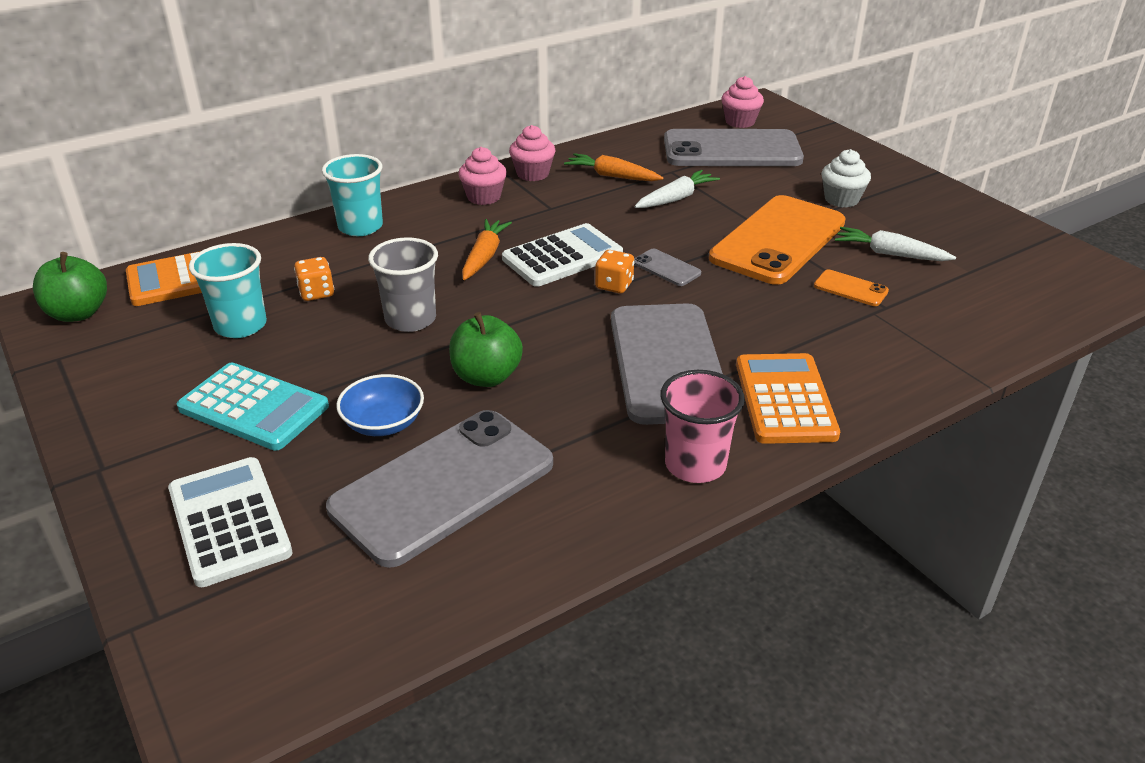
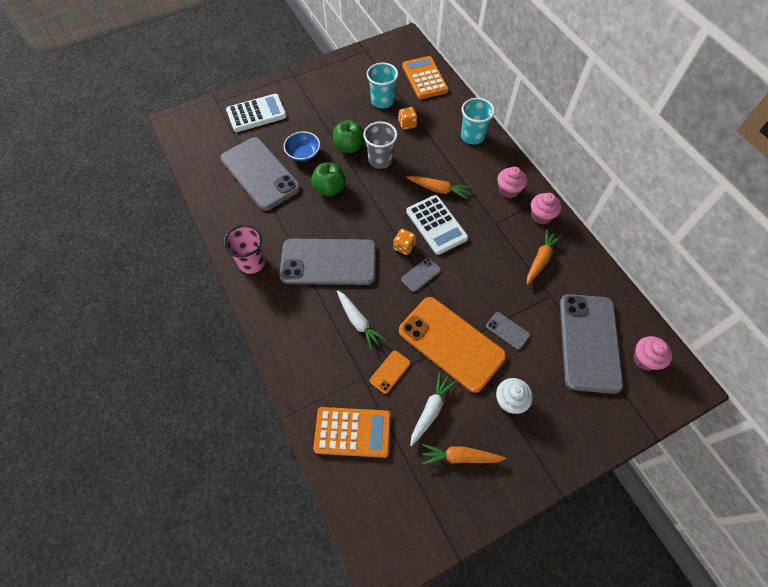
camera: 95 degrees right, 25 degrees up
green apple [33,252,107,322] -> green apple moved to [333,120,365,153]
turquoise calculator [177,363,329,451] -> none
white carrot [635,170,720,208] -> white carrot moved to [337,290,386,350]
orange calculator [736,353,840,444] -> orange calculator moved to [313,407,391,458]
none -> orange carrot [422,444,506,465]
none -> grey phone [486,312,530,350]

